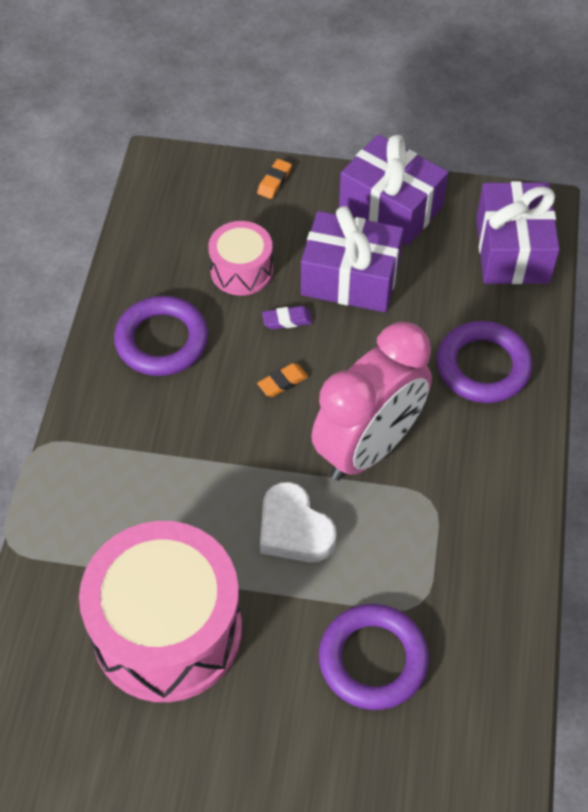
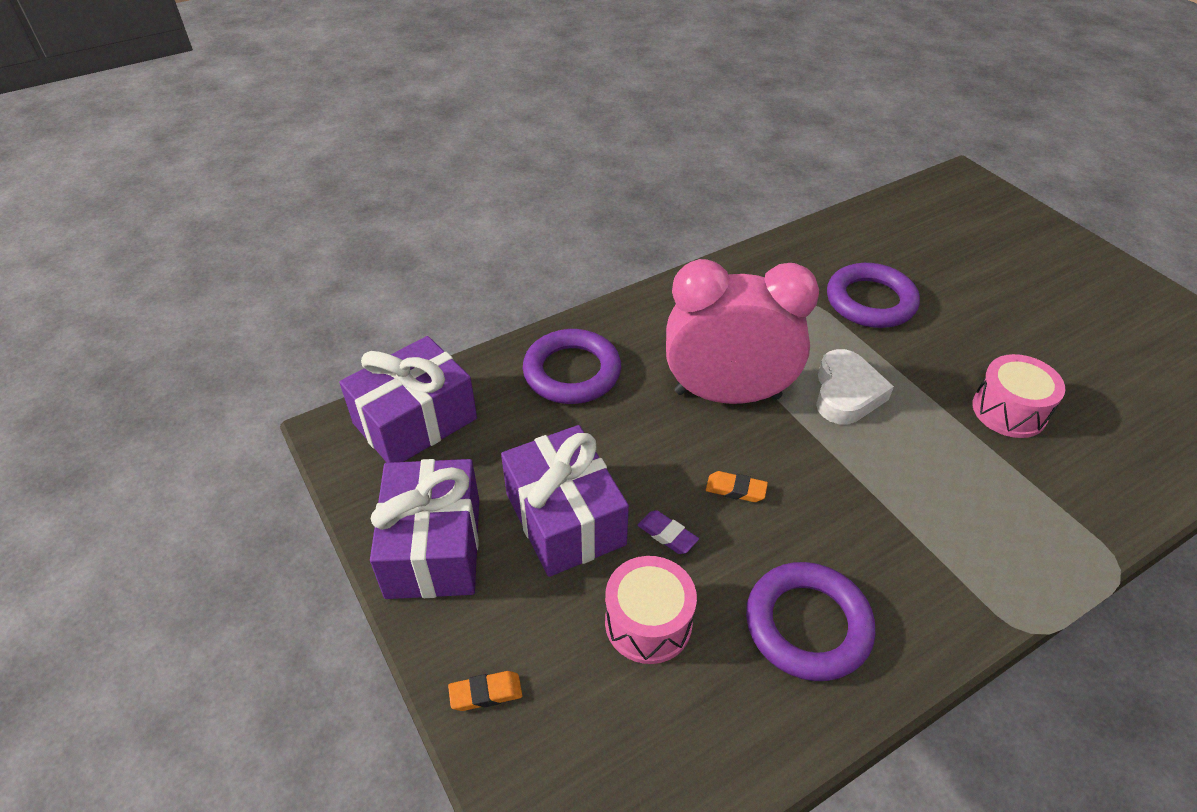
camera: 130 degrees left, 10 degrees down
pink drum [79,521,242,702] -> pink drum [972,354,1065,438], size x0.50

